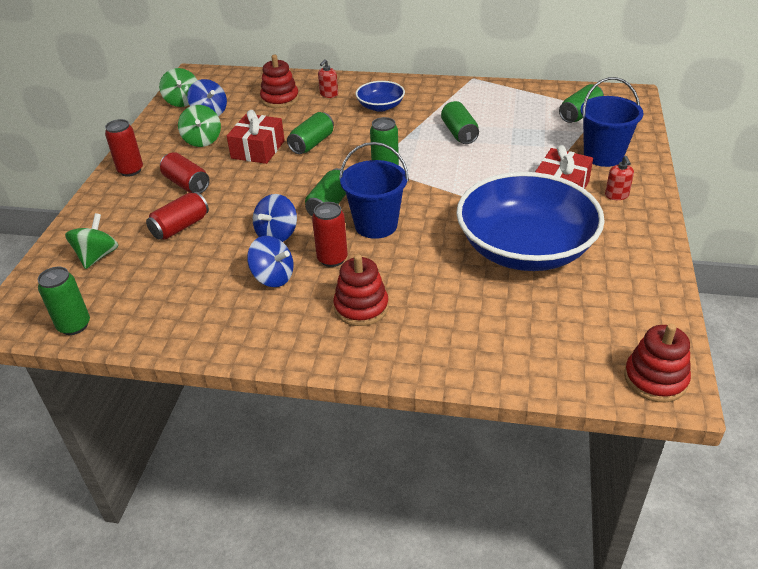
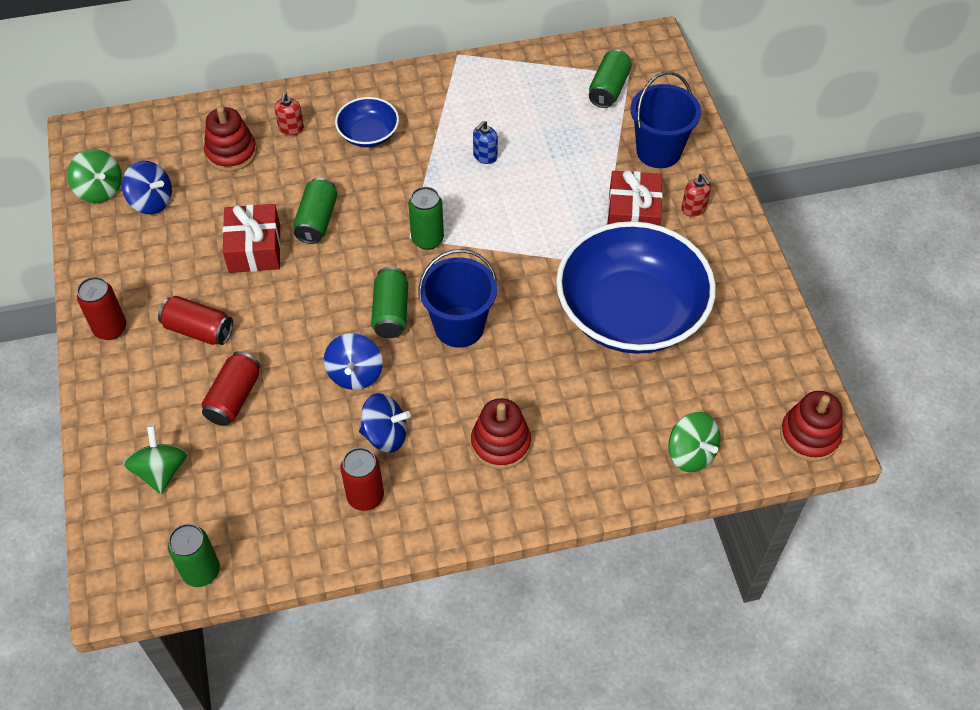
camera: 25 degrees left, 15 degrees up
green spinning top [178,105,221,147] -> green spinning top moved to [668,412,720,472]
red can [312,202,348,267] -> red can moved to [340,447,384,511]
green can [441,101,479,144] -> blue soap dispenser [473,121,498,164]

